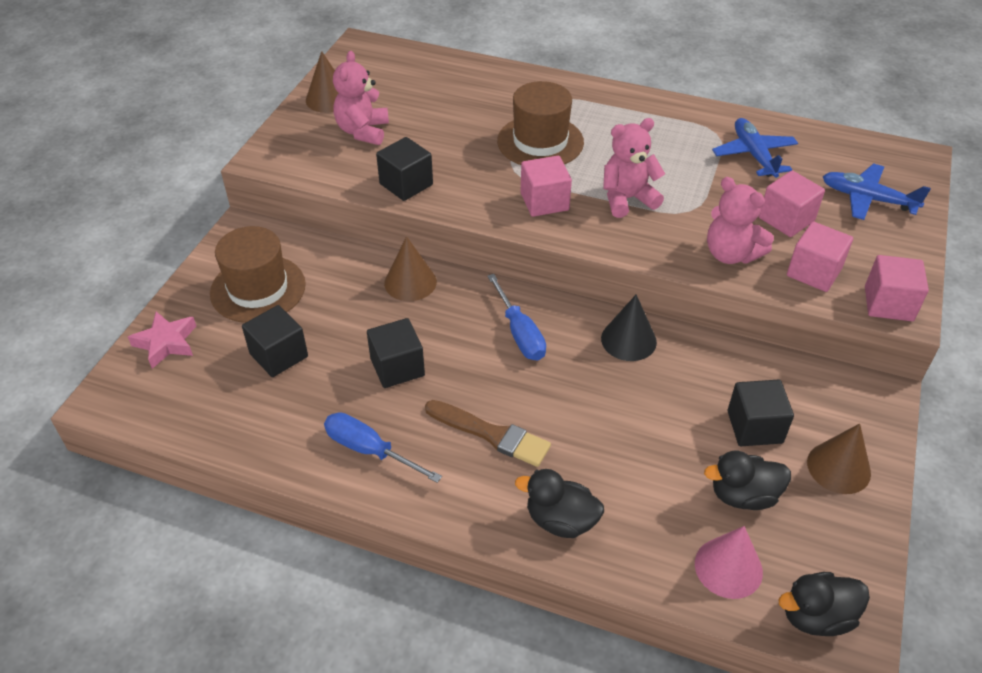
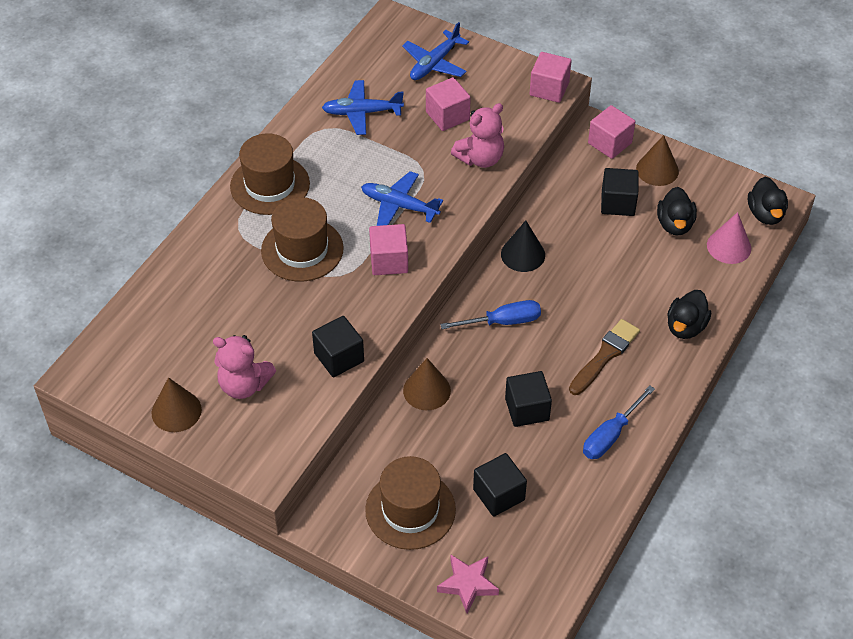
camera: 80 degrees left, 5 degrees up
pink teddy bear [603,118,665,218] -> blue plane [361,171,443,226]
pink cube [787,222,853,292] -> pink cube moved to [588,105,635,159]
none -> brown hat [230,133,310,215]

